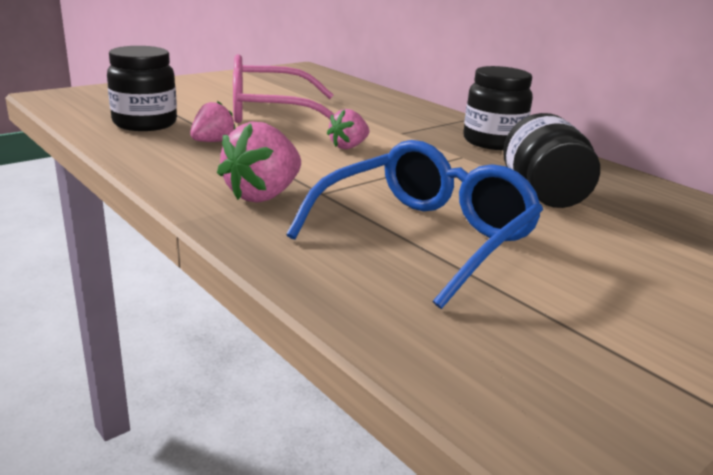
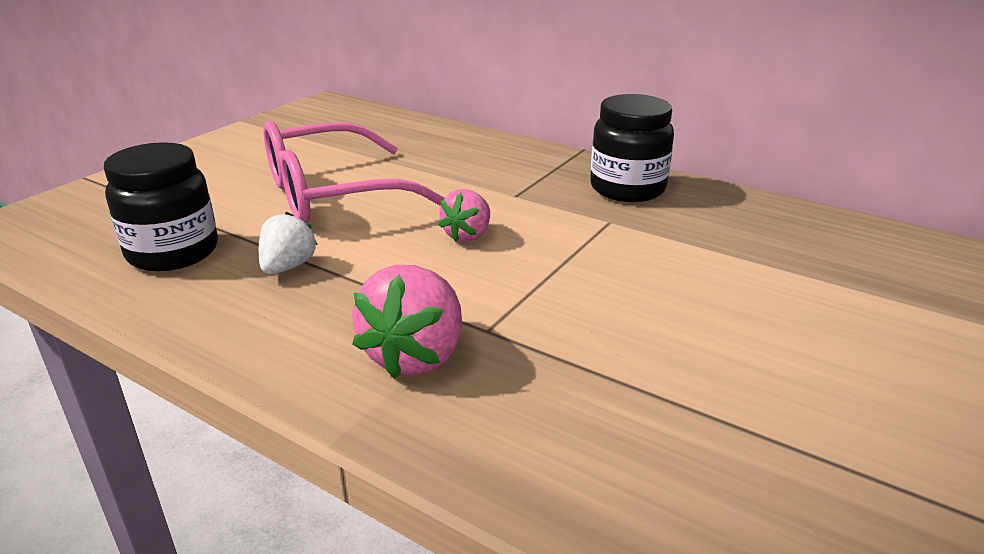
camera: 15 degrees left, 5 degrees up
pink strawberry [190,101,236,142] -> white strawberry [259,211,318,274]
blue glasses [286,140,543,309] -> none
black jar [503,113,600,208] -> none

